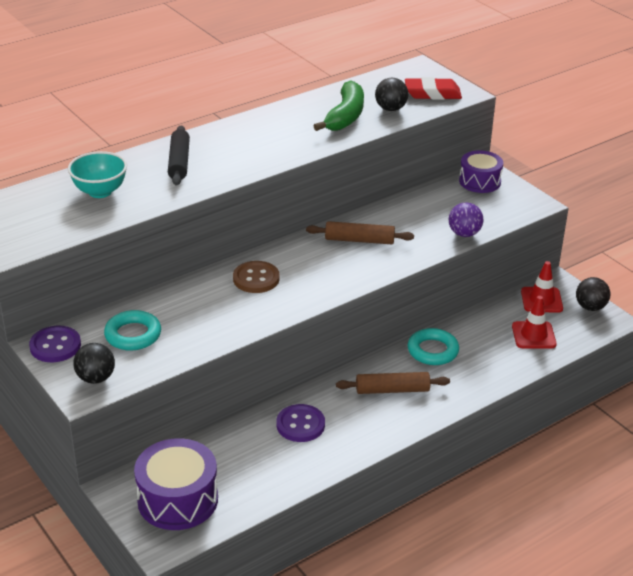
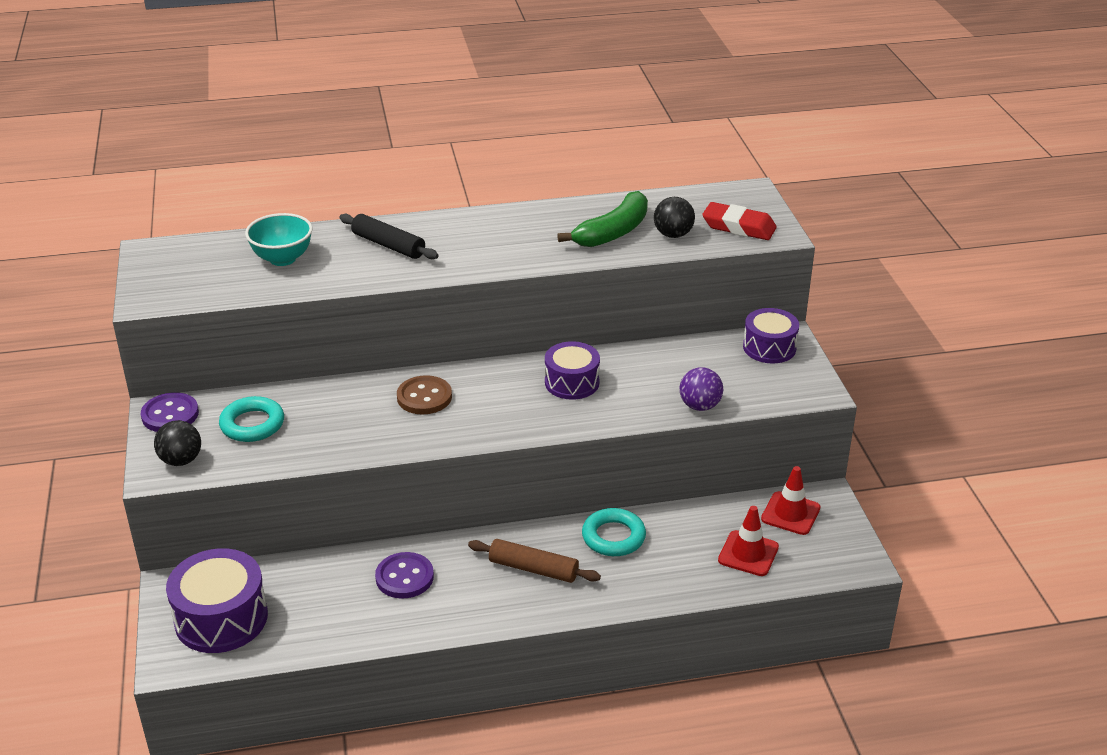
camera: 25 degrees right, 0 degrees up
black rolling pin [168,125,190,186] -> black rolling pin turned 75 degrees counterclockwise [339,214,439,259]
brown rolling pin [306,221,414,244] -> purple drum [545,341,600,400]
black ball [576,277,610,311] -> none

